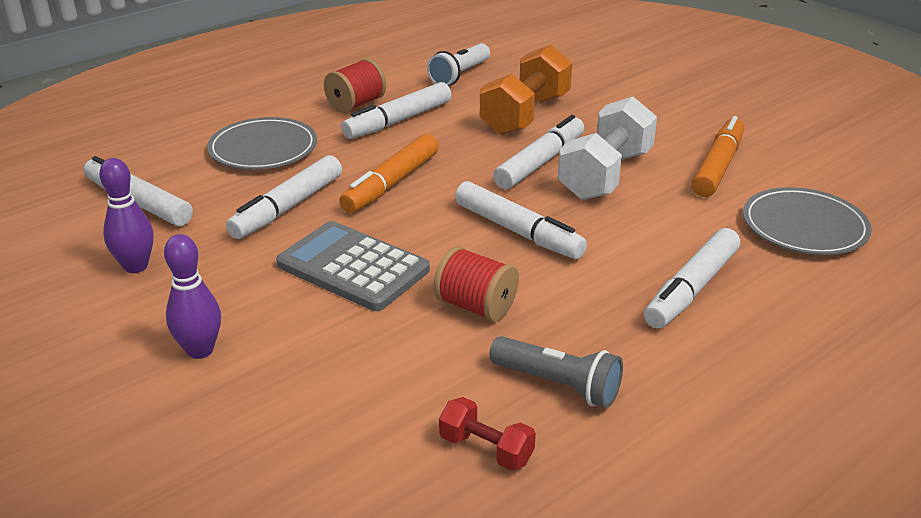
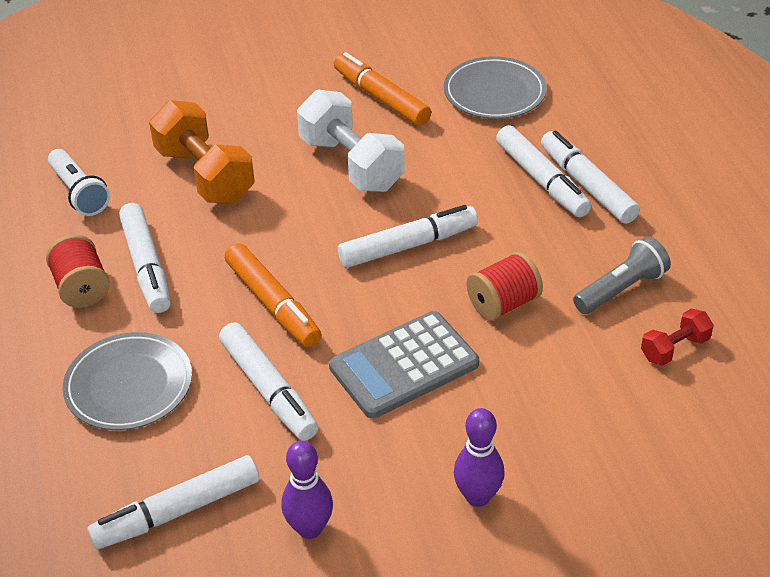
camera: 65 degrees left, 10 degrees up
white marker [493,115,584,189] -> white marker moved to [541,131,640,224]

